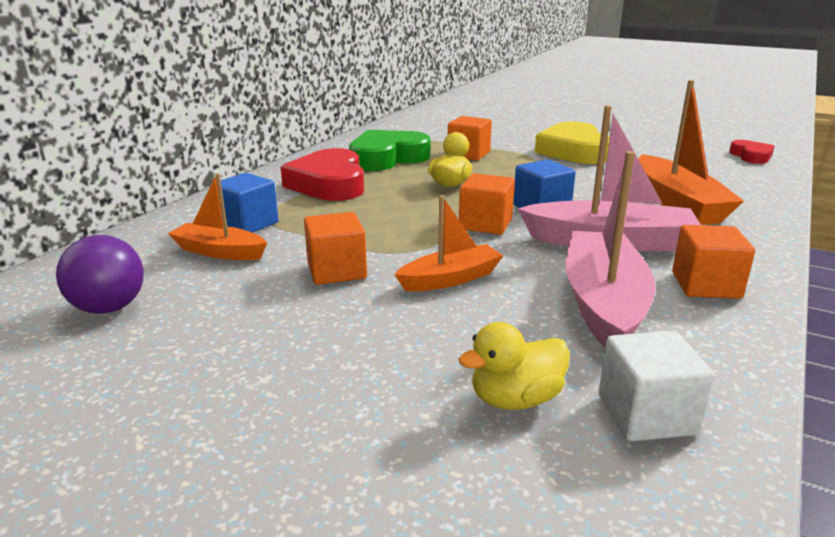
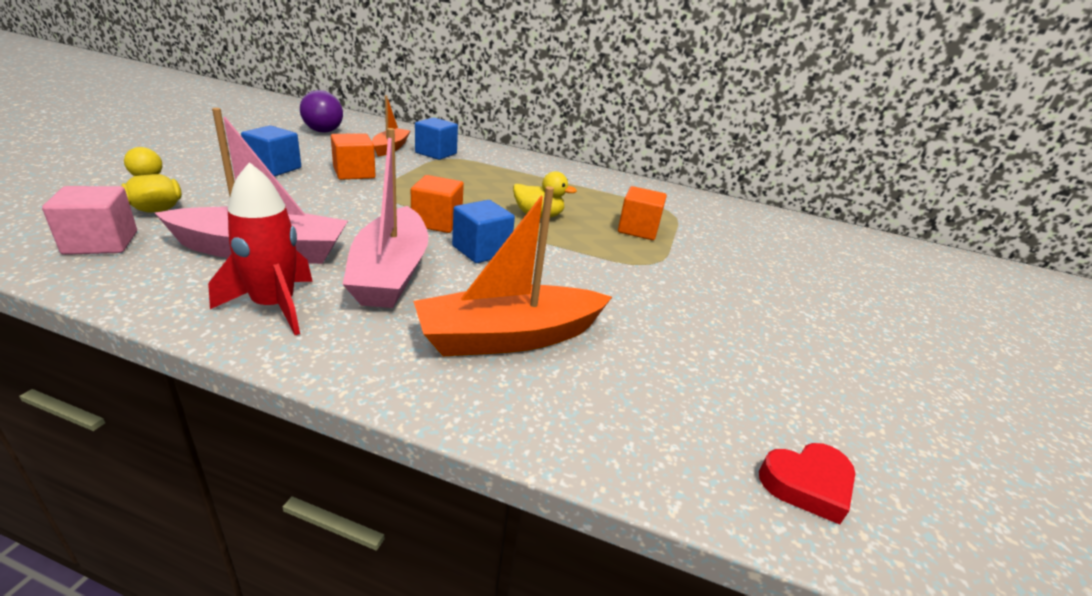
camera: 75 degrees right, 5 degrees up
red heart [281,148,364,201] -> none
green heart [349,130,430,171] -> none
orange boat [394,195,504,291] -> none
yellow heart [535,122,610,164] -> none
white cube [598,331,714,442] -> pink cube [42,186,137,255]
orange cube [672,225,755,299] -> red rocket [208,162,313,335]
none -> blue cube [241,125,301,176]

